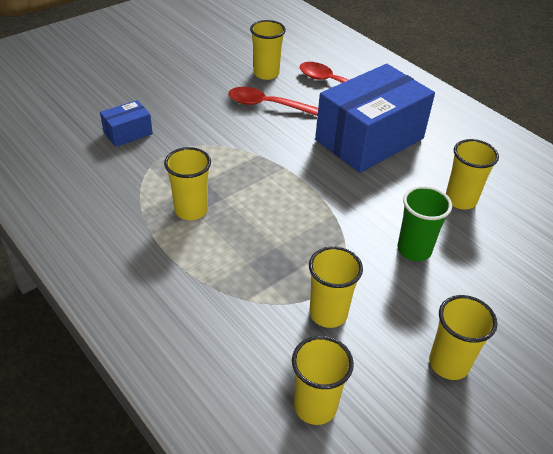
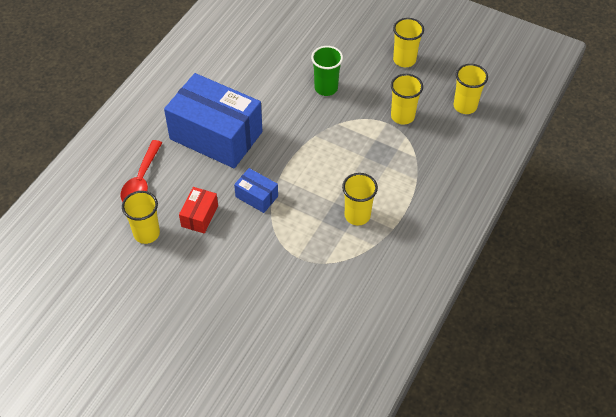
camera: 110 degrees left, 10 degrees up
blue box [100,100,153,147] -> blue box moved to [234,168,278,213]
red spoon [228,87,318,116] -> red box [179,187,218,234]
yellow cup [446,139,499,209] -> none

